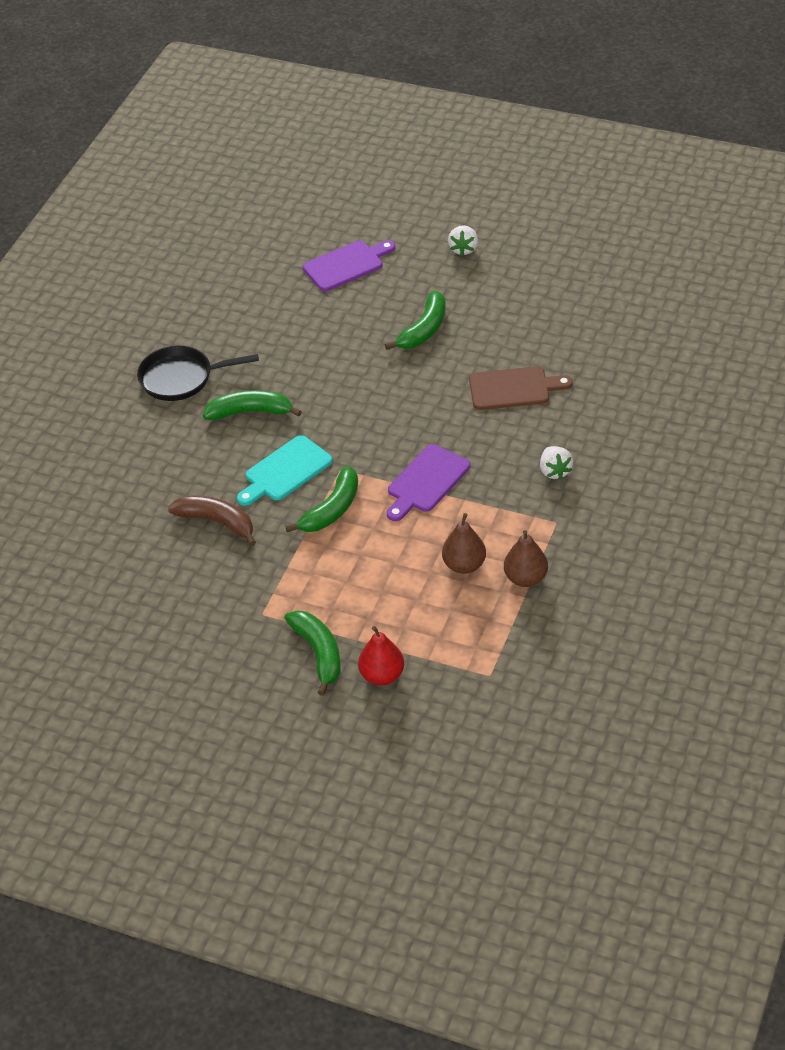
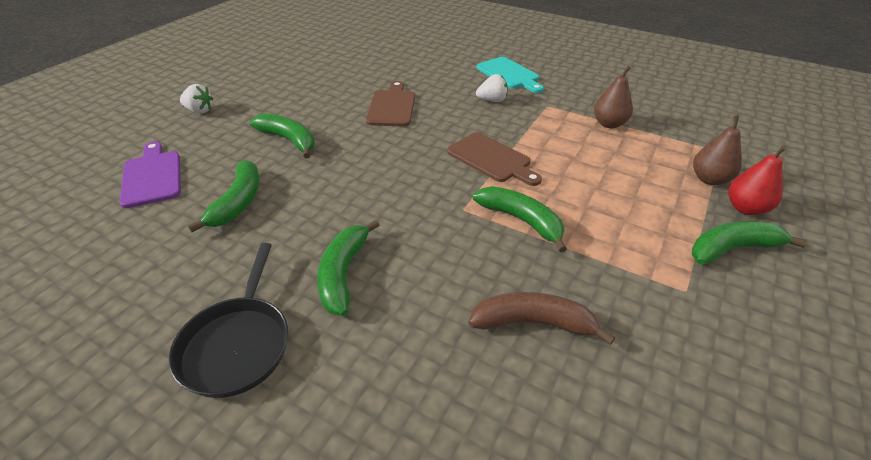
camera: 85 degrees left, 5 degrees down
brown banana [168,495,256,546] -> brown banana turned 60 degrees clockwise [469,292,615,345]
turquoise cutting board [237,435,333,506] -> turquoise cutting board moved to [476,57,544,93]
purple cutting board [387,444,470,521] -> brown cutting board [447,132,542,186]
brown pear [442,513,486,574] -> brown pear moved to [693,115,742,185]
none -> green banana [188,160,260,232]

